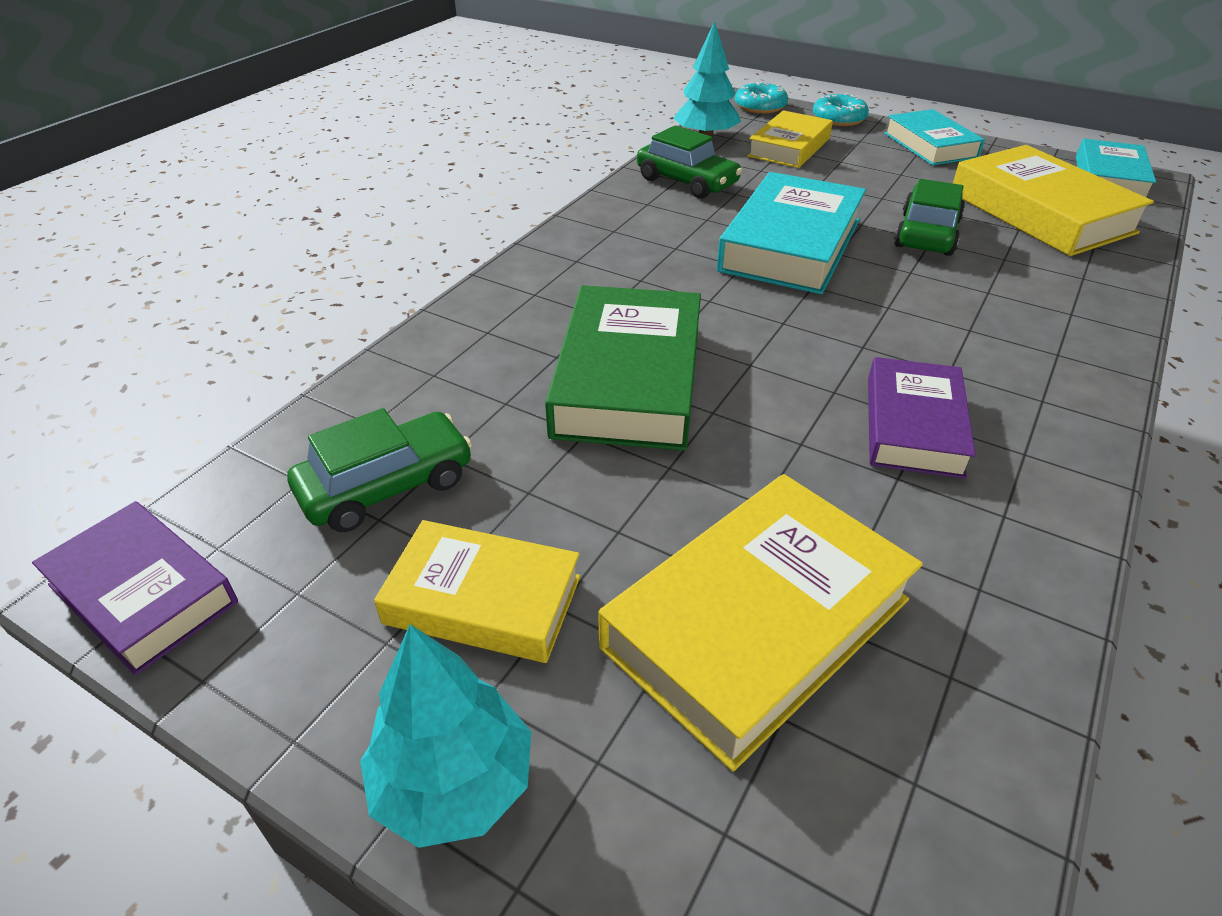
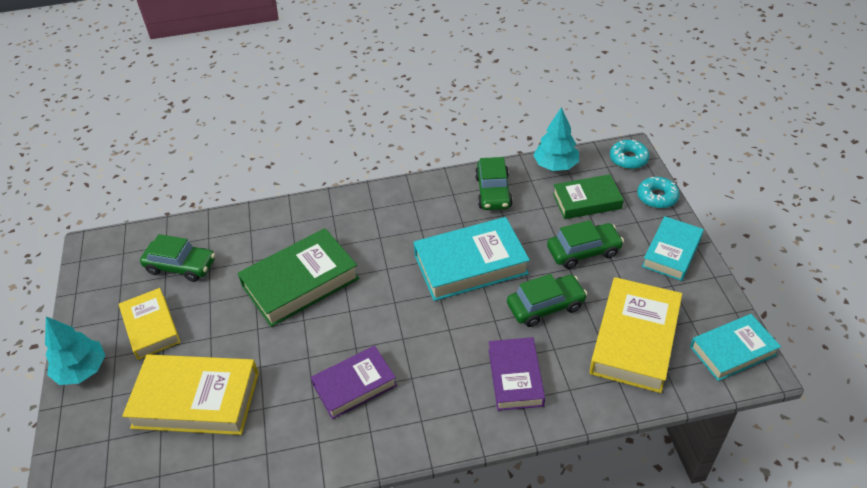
camera: 50 degrees right, 5 degrees up
purple book [32,501,238,675] -> purple book moved to [489,337,545,411]
yellow book [748,110,833,168] -> green book [553,174,624,219]
none -> green car [547,220,624,269]

